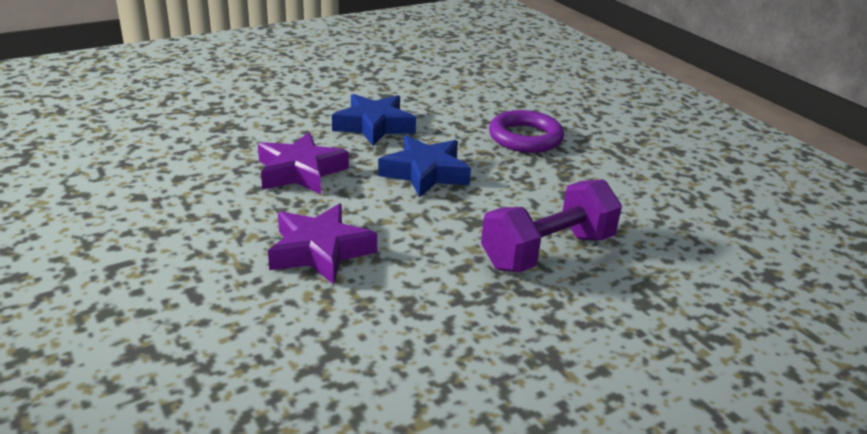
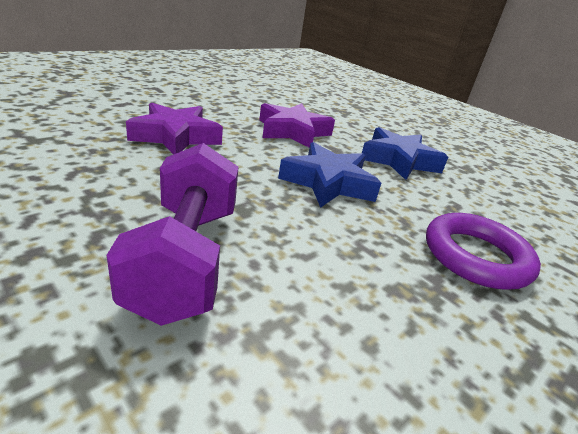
camera: 75 degrees right, 0 degrees up
purple dumbbell [481,179,622,272] -> purple dumbbell turned 45 degrees clockwise [107,143,238,326]

